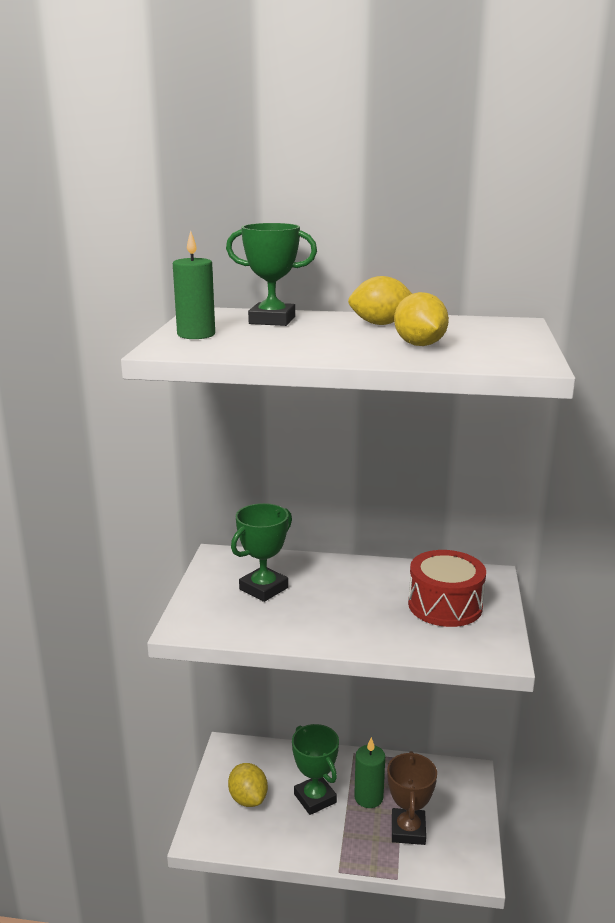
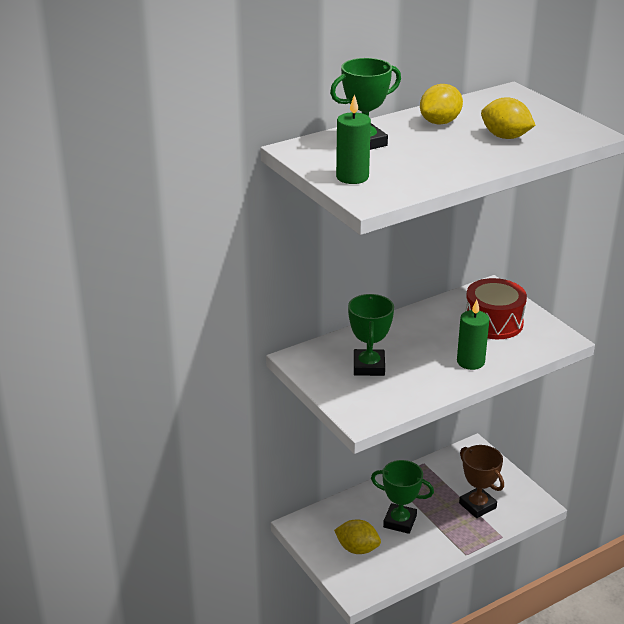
camera: 40 degrees left, 10 degrees up
green candle [354,737,385,808] -> green candle moved to [457,299,489,370]

